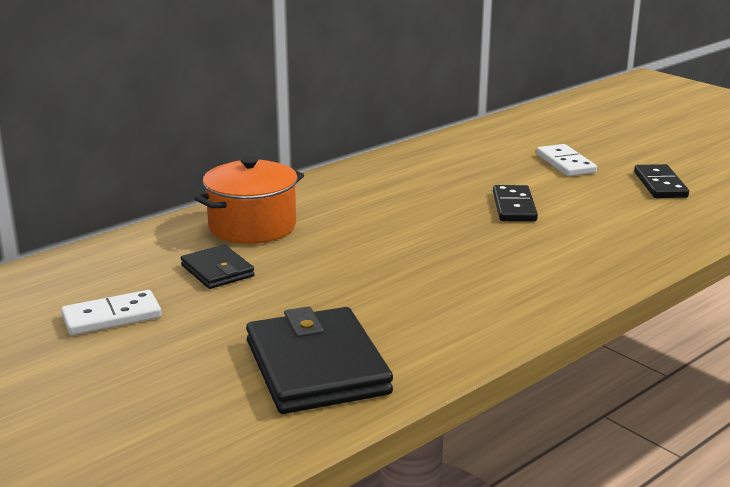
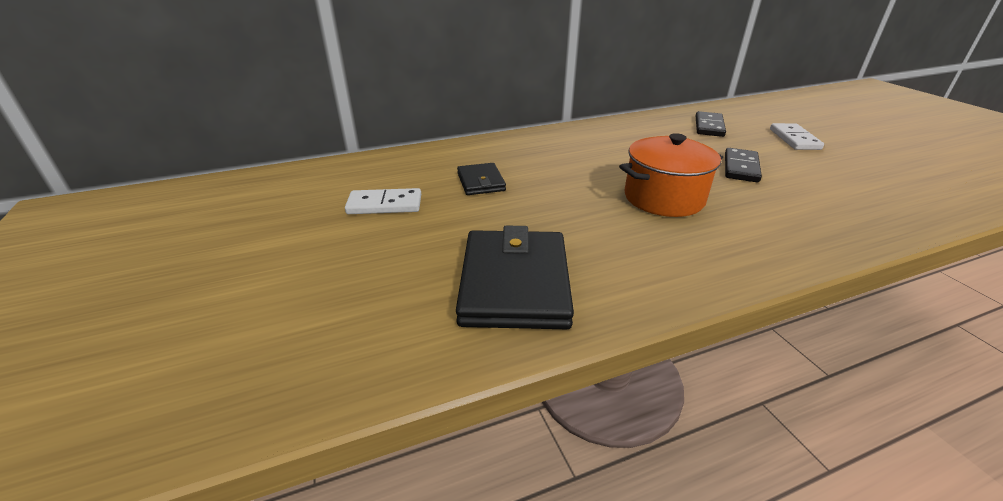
camera: 20 degrees right, 10 degrees up
orange pot [194,156,304,244] -> orange pot moved to [619,133,723,217]
black domino [634,164,689,198] -> black domino moved to [696,111,726,137]

